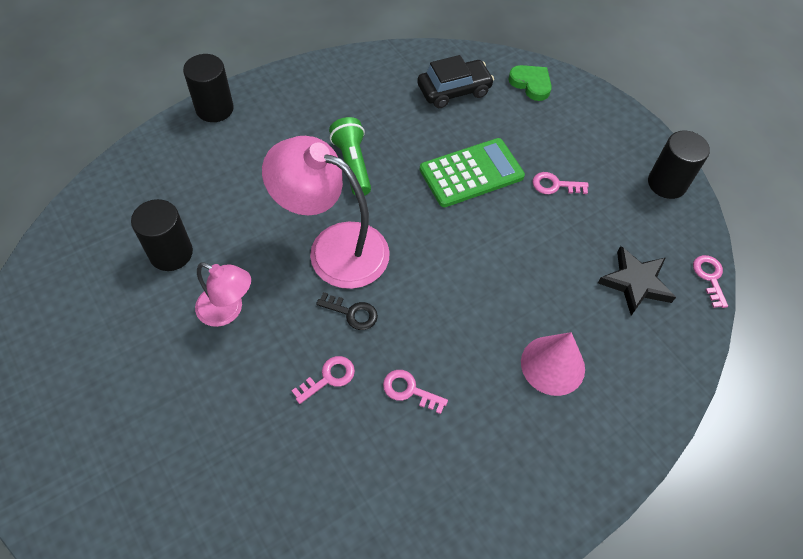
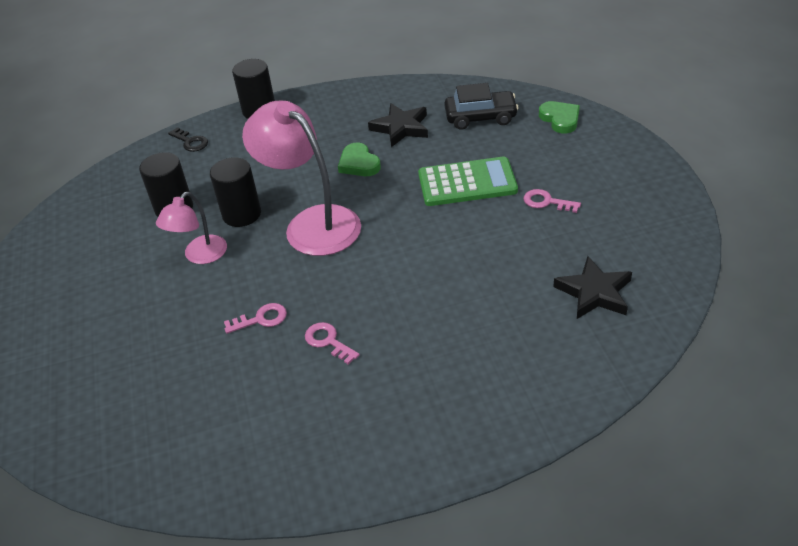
camera: 25 degrees right, 15 degrees down
pink lamp [195,262,251,327] -> pink lamp turned 75 degrees clockwise [156,192,227,264]
black key [316,292,378,330] -> black key moved to [168,127,208,152]
green flashlight [329,117,371,196] -> green heart [338,142,381,176]
pink cone [521,332,585,396] -> none
black cylinder [648,131,710,199] -> black cylinder moved to [210,157,261,227]
pink key [693,255,728,308] -> none
none -> black star [368,103,428,147]

